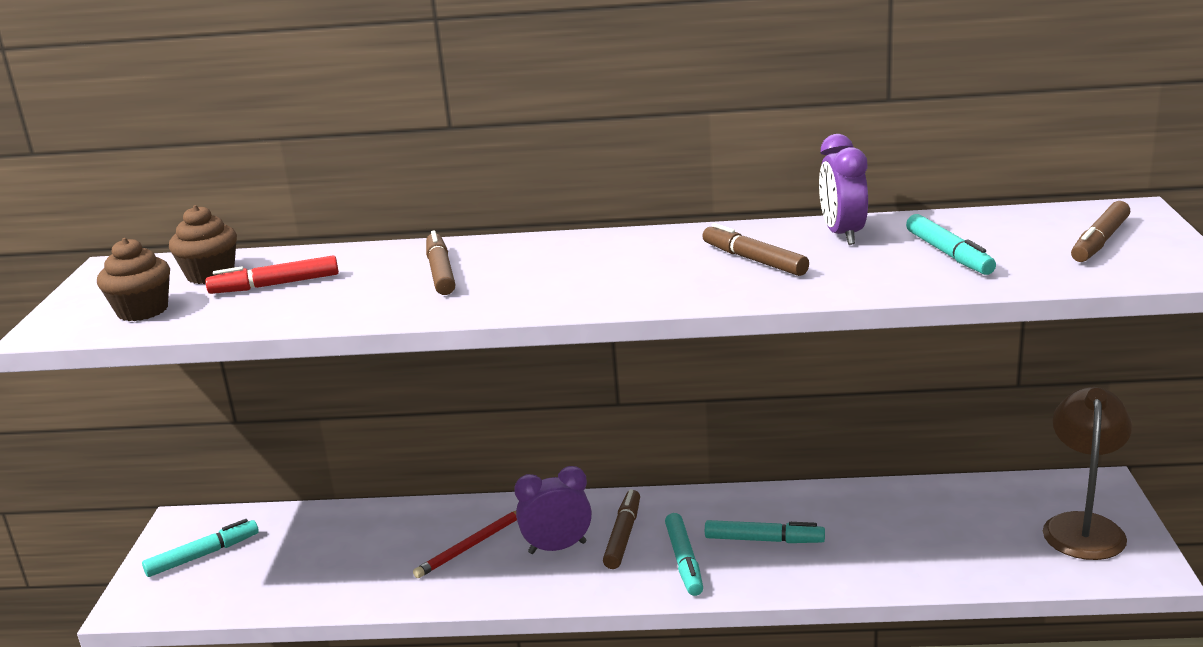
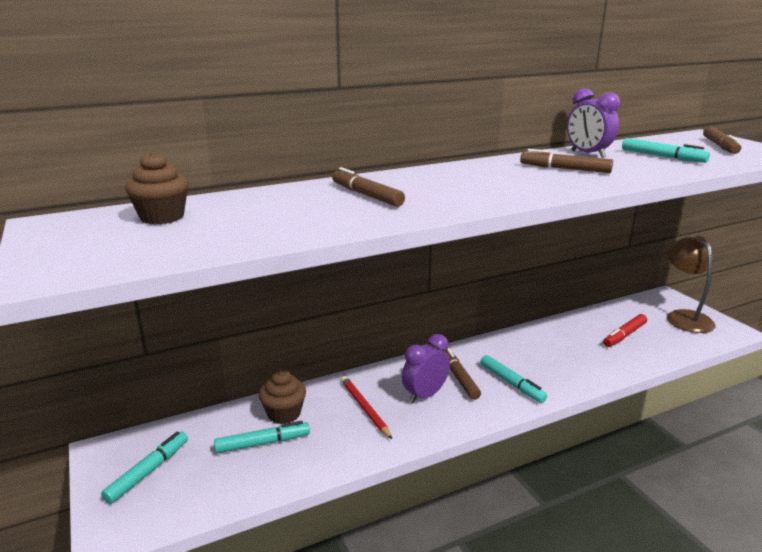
camera: 30 degrees left, 0 degrees up
brown cupcake [97,238,170,321] -> brown cupcake moved to [259,370,306,424]
red marker [205,255,339,294] -> red marker moved to [603,314,647,347]
red pencil [413,511,517,578] -> red pencil turned 135 degrees clockwise [341,376,392,439]
turquoise marker [705,520,825,543] -> turquoise marker moved to [214,421,310,454]

